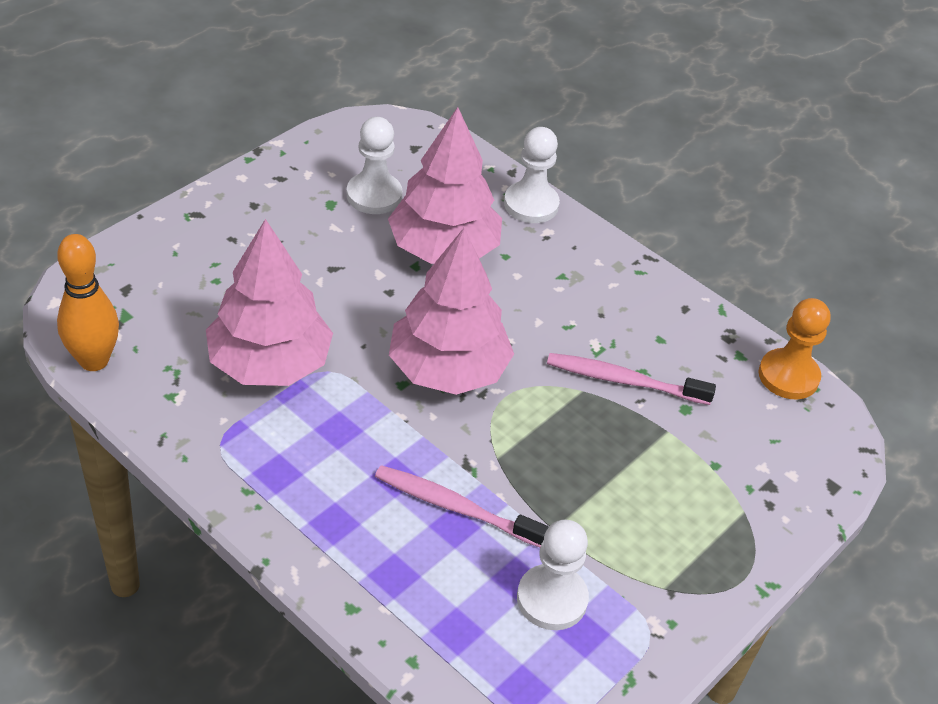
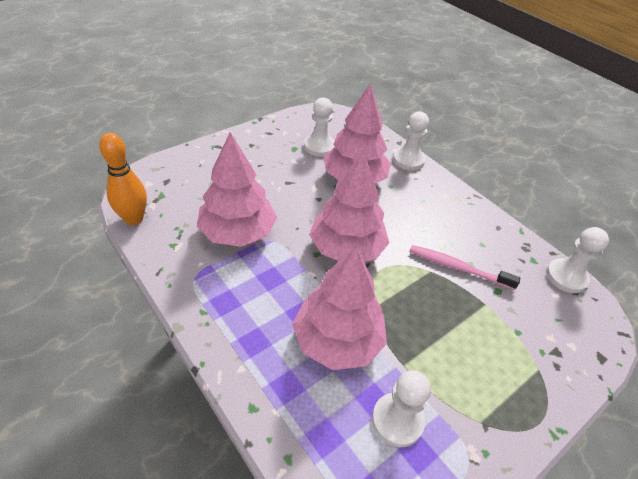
camera: 10 degrees right, 0 degrees up
pink toothbrush [375,465,549,547] -> pink tree [292,246,387,370]
orange pawn [759,298,830,400] -> white pawn [546,227,609,293]

